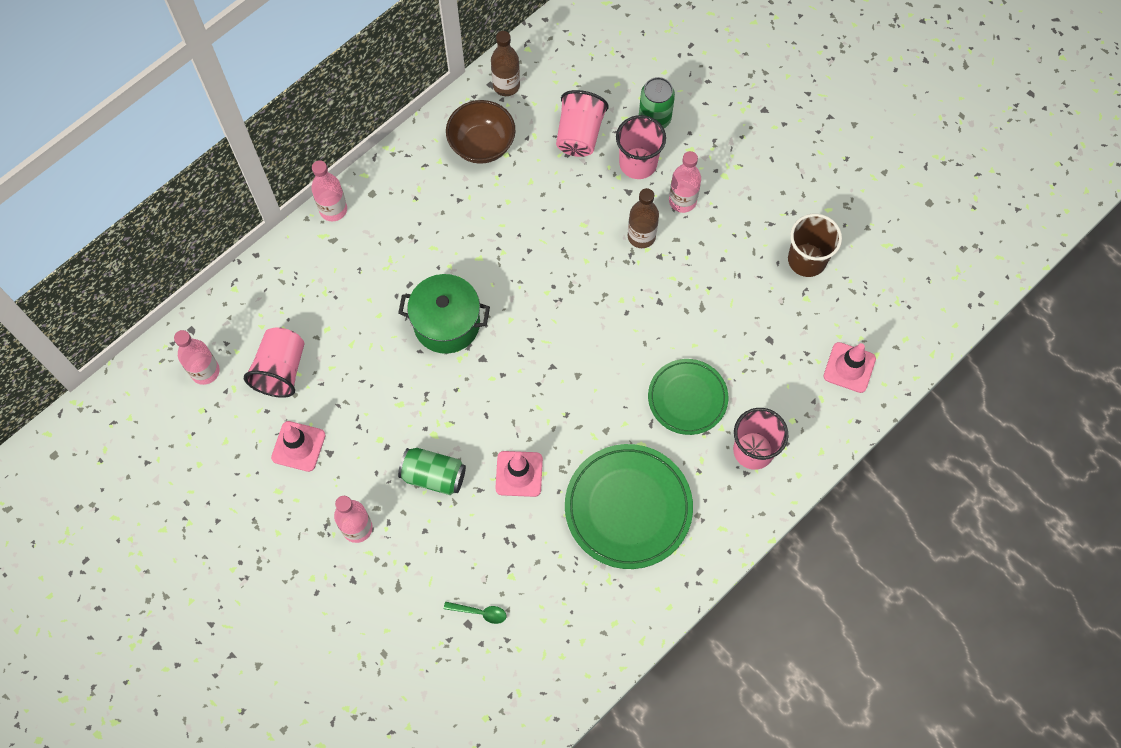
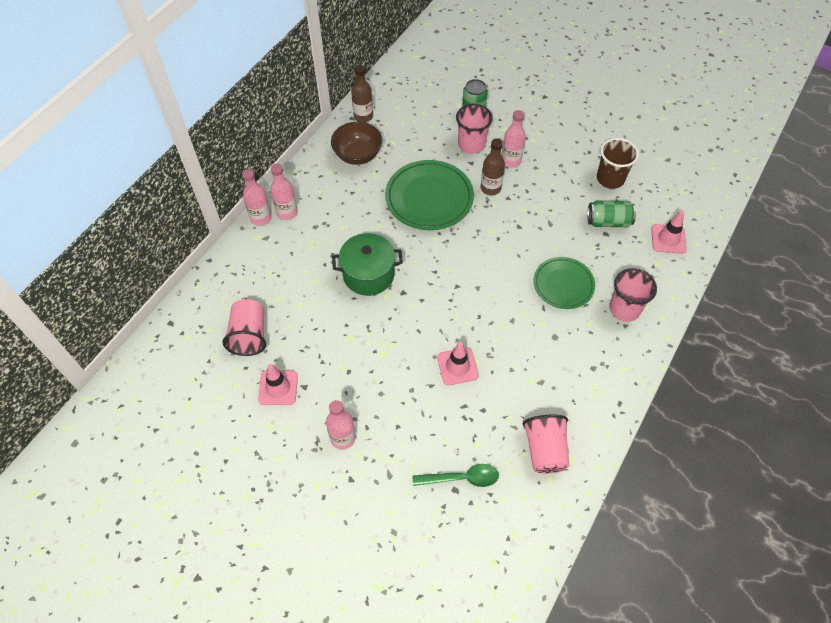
camera: 15 degrees left, 10 degrees down
pink bottle [174,330,220,385] -> pink bottle moved to [270,163,298,220]
green can [398,448,466,495] -> green can moved to [587,200,636,227]
green spoon [444,601,506,624] -> green spoon [413,464,499,487], size x1.62
pink cup [556,90,608,157] -> pink cup moved to [523,415,569,473]
green plate [565,444,693,569] -> green plate moved to [385,160,474,230]

